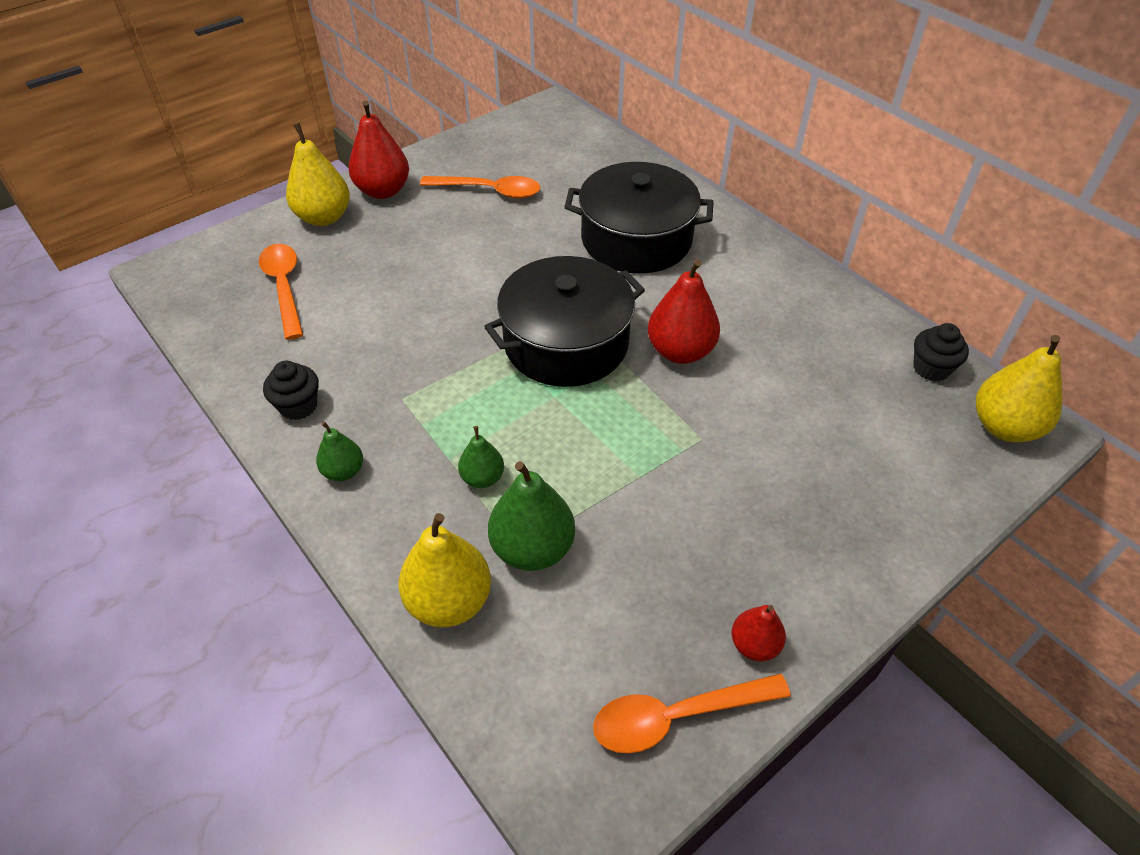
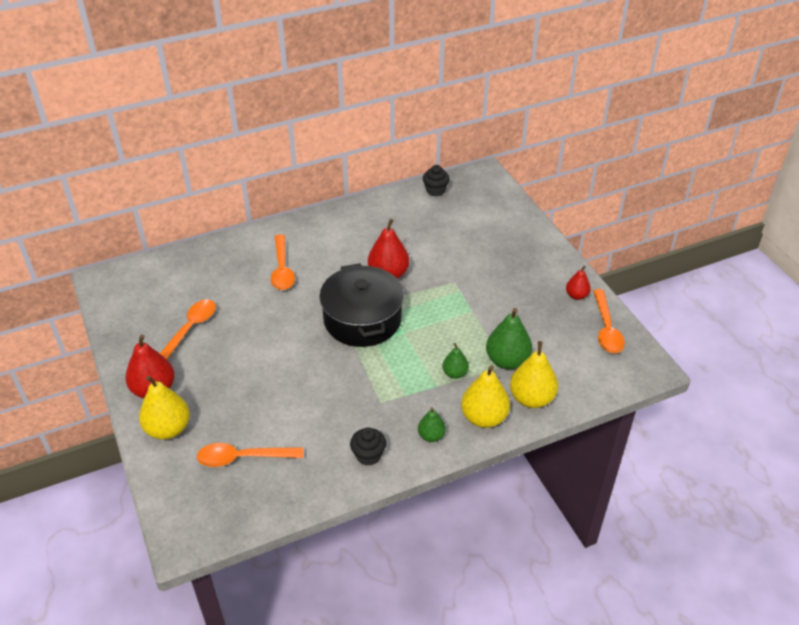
camera: 75 degrees left, 5 degrees down
black pot [565,162,713,274] -> orange spoon [271,234,295,290]
yellow pear [976,335,1062,442] -> yellow pear moved to [461,365,510,428]

